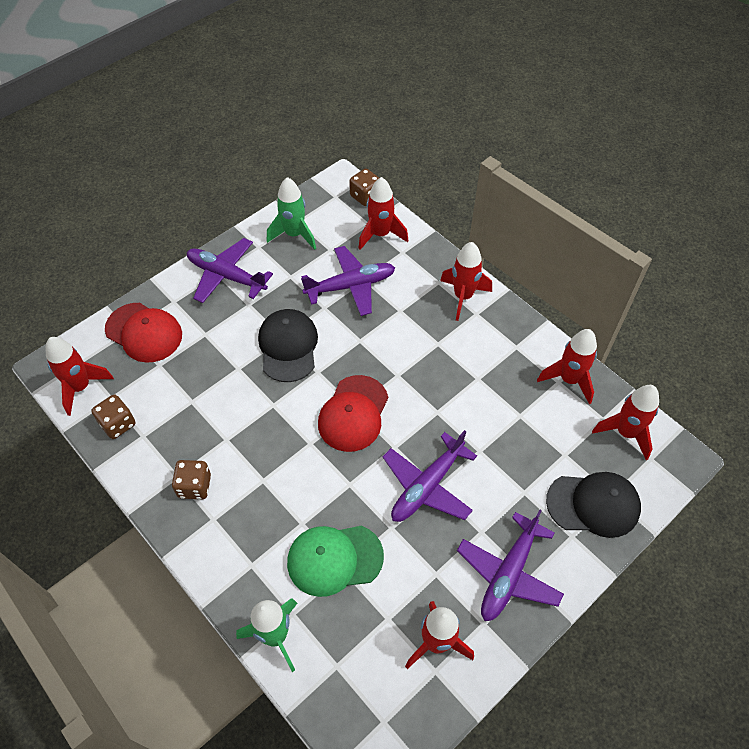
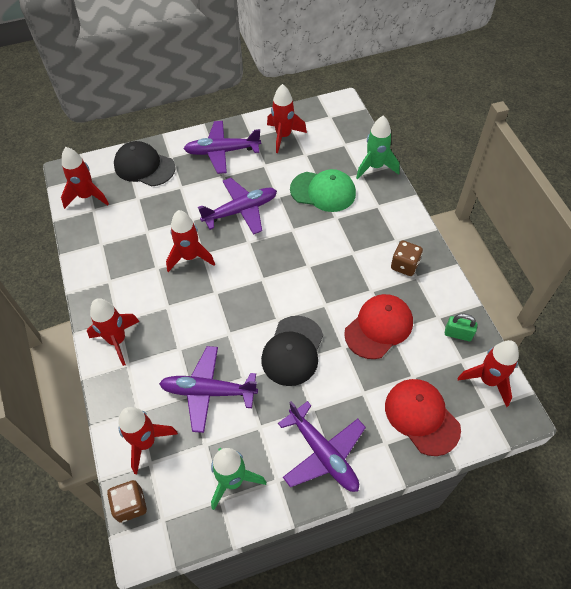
camera: 155 degrees left, 0 degrees up
brown dice [91,394,136,439] -> green padlock [445,314,477,341]
red cap [318,375,388,452] -> red cap moved to [344,294,413,359]
purple plane [457,509,564,621] -> purple plane turned 150 degrees counterclockwise [184,121,261,174]
red rocket [537,329,597,404] -> red rocket moved to [166,210,215,272]

